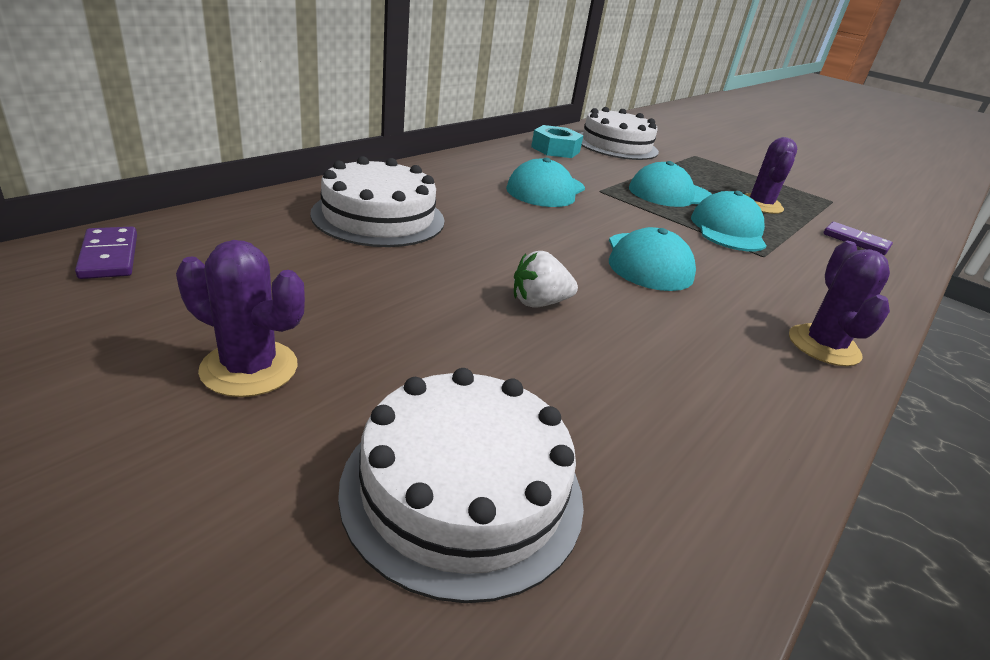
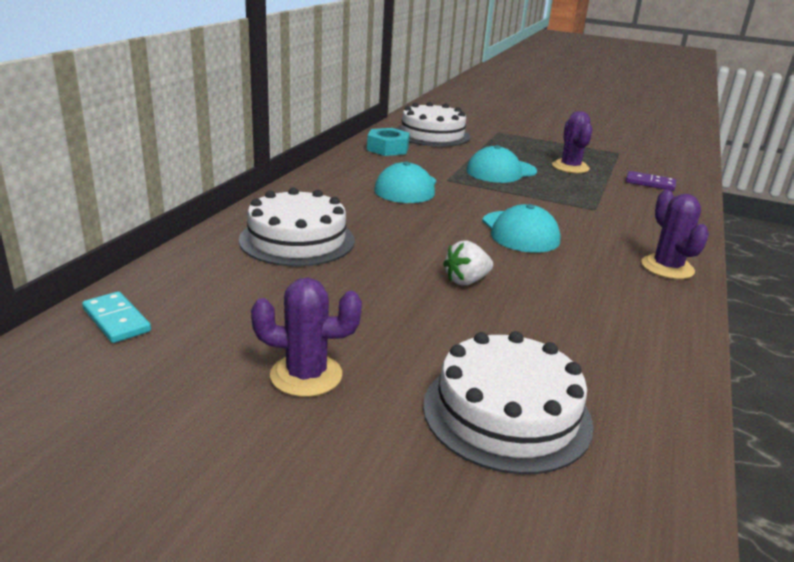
camera: 15 degrees left, 5 degrees down
purple domino [75,227,137,279] -> turquoise domino [82,291,151,343]
turquoise cap [691,191,766,252] -> none

